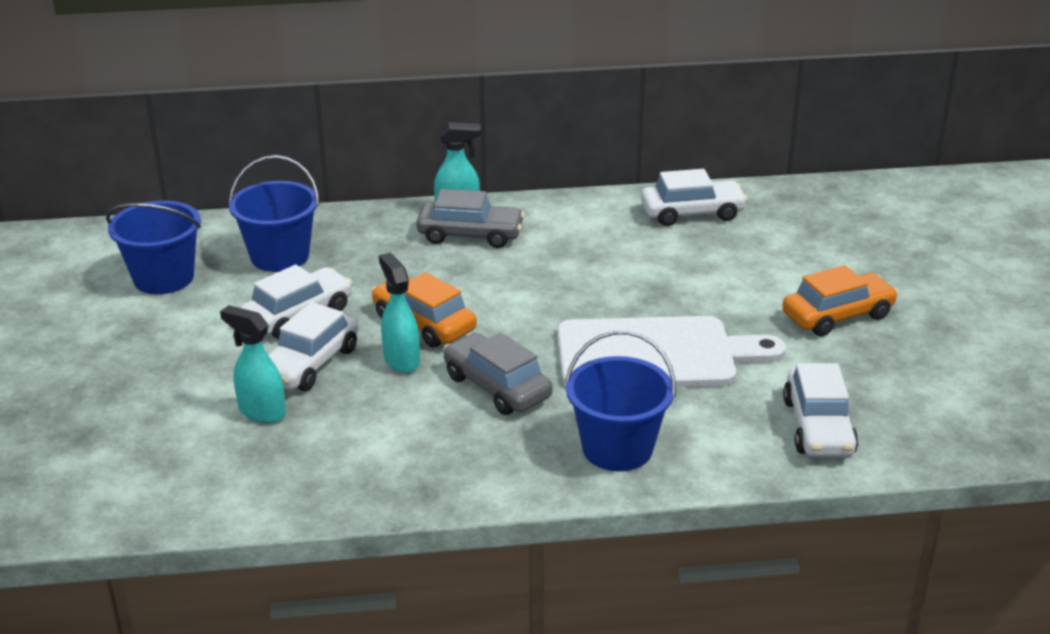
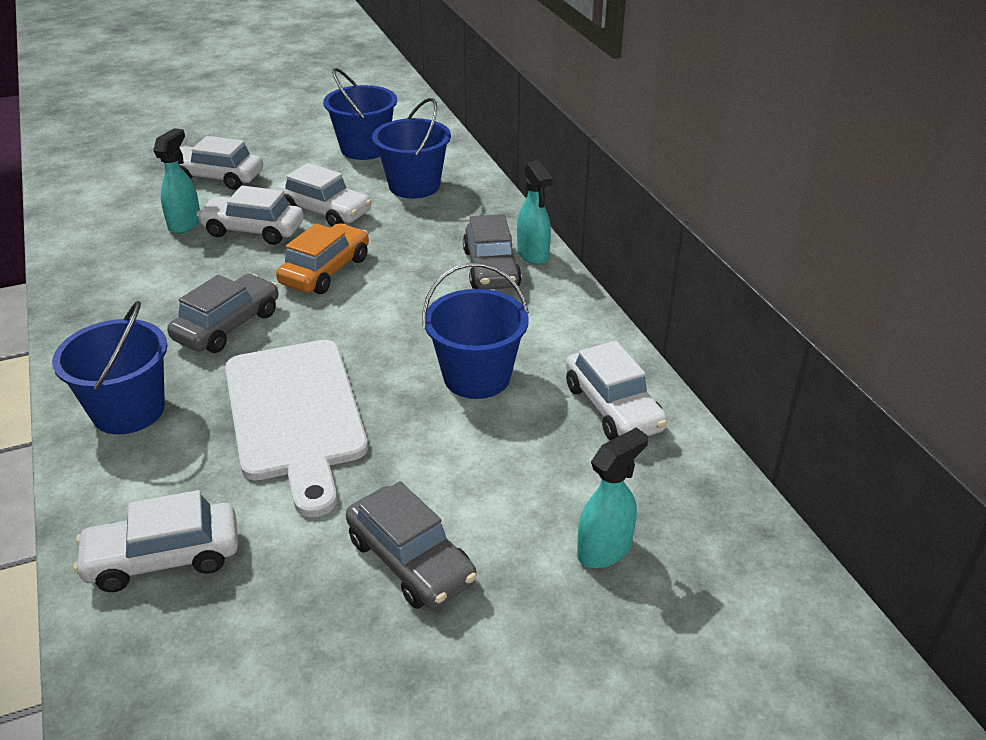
camera: 75 degrees right, 5 degrees up
turquoise spray bottle [379,253,420,373] -> turquoise spray bottle moved to [577,427,648,568]
orange car [782,265,898,336] -> grey car [346,481,477,609]
none -> white car [179,136,263,190]
none -> blue bucket [422,263,529,399]

